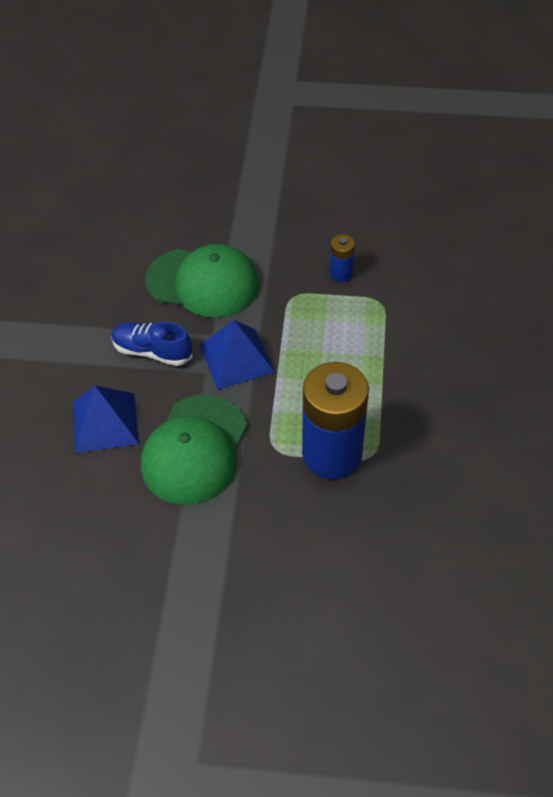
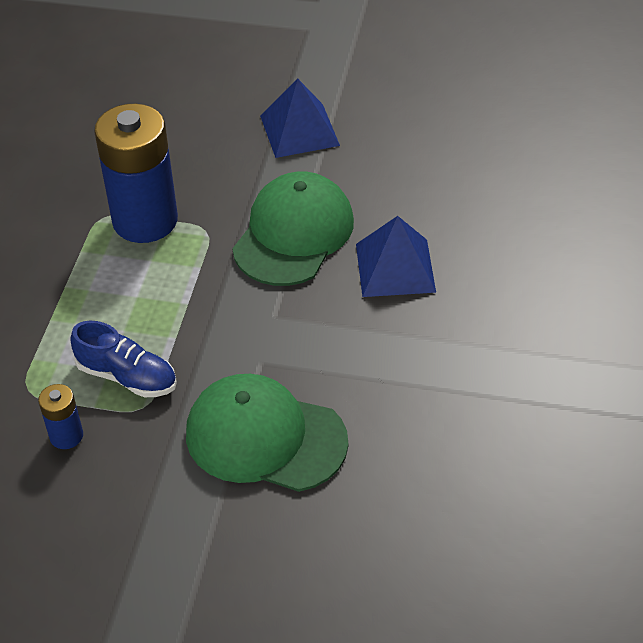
camera: 175 degrees left, 5 degrees down
blue shoe [111,322,193,366] -> blue shoe moved to [71,321,177,397]
blue pyramid [199,320,275,390] -> blue pyramid moved to [260,79,340,158]

